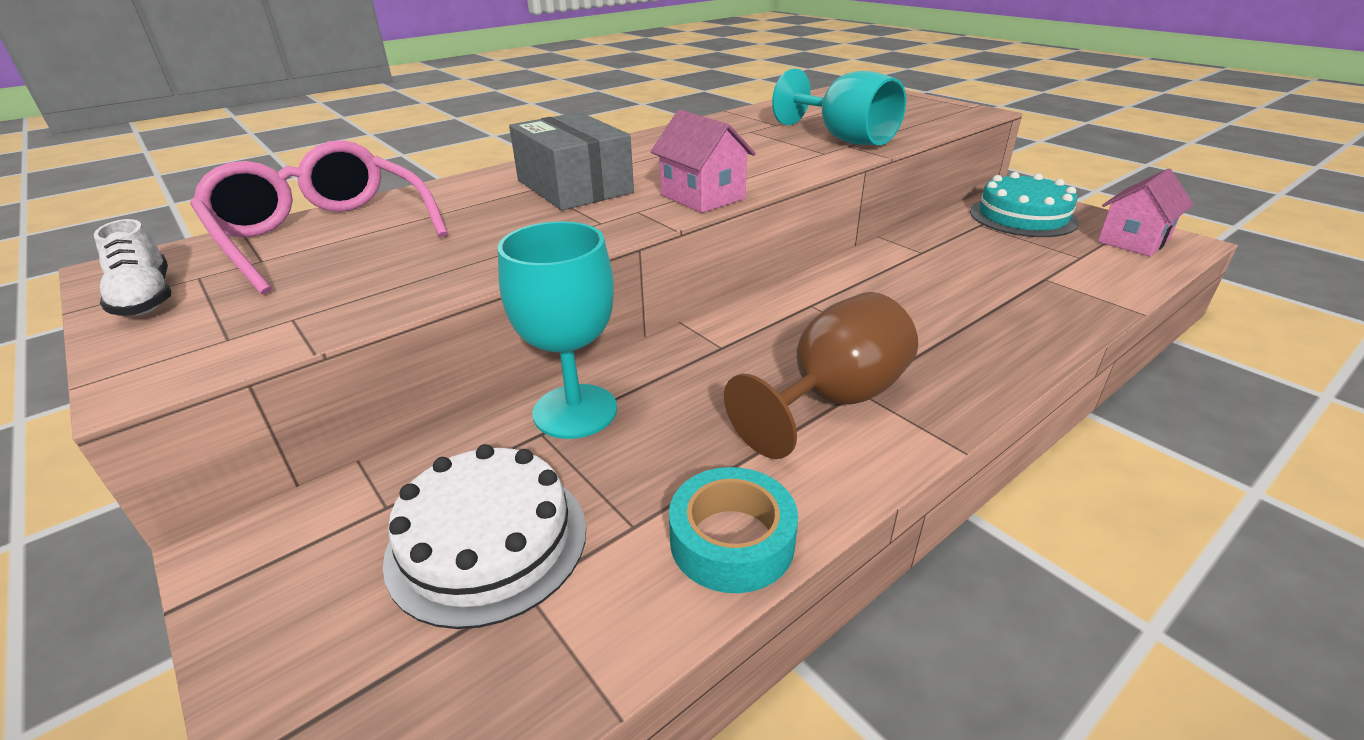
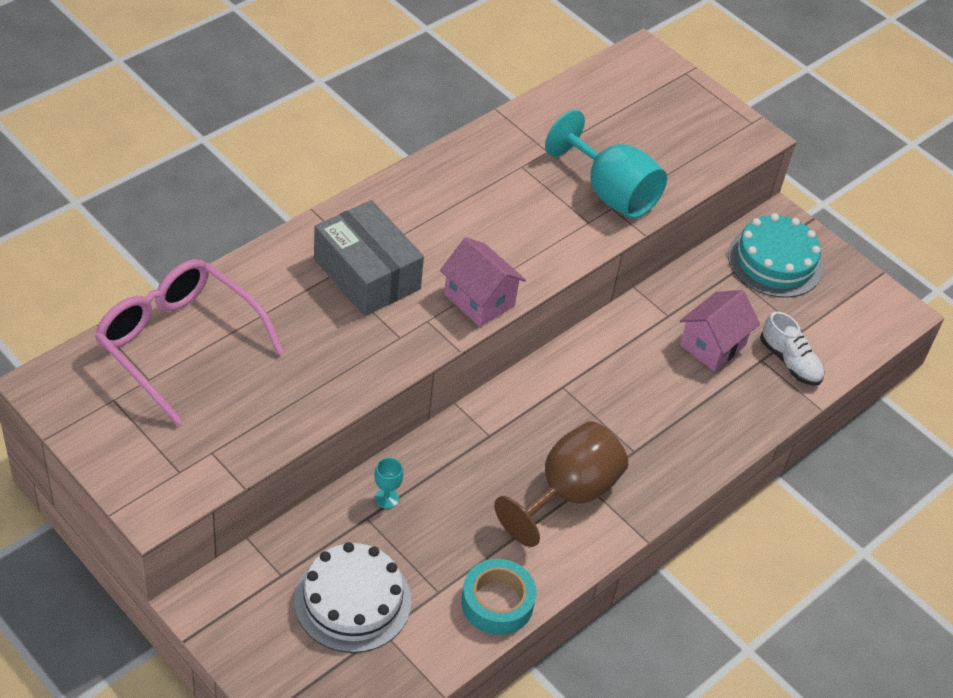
camera: 10 degrees left, 15 degrees up
white shoe [94,219,171,316] -> white shoe moved to [760,311,825,386]
turquoise goblet [498,221,617,439] -> turquoise goblet [374,458,403,509], size x0.40
pink house [1098,168,1194,256] -> pink house moved to [680,290,760,371]

